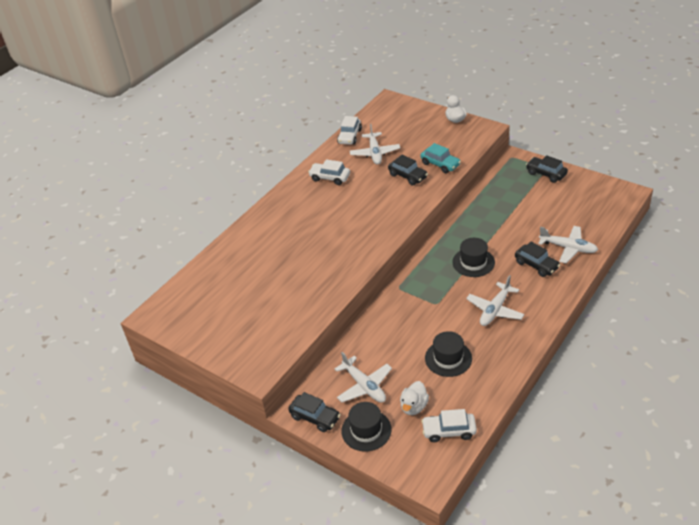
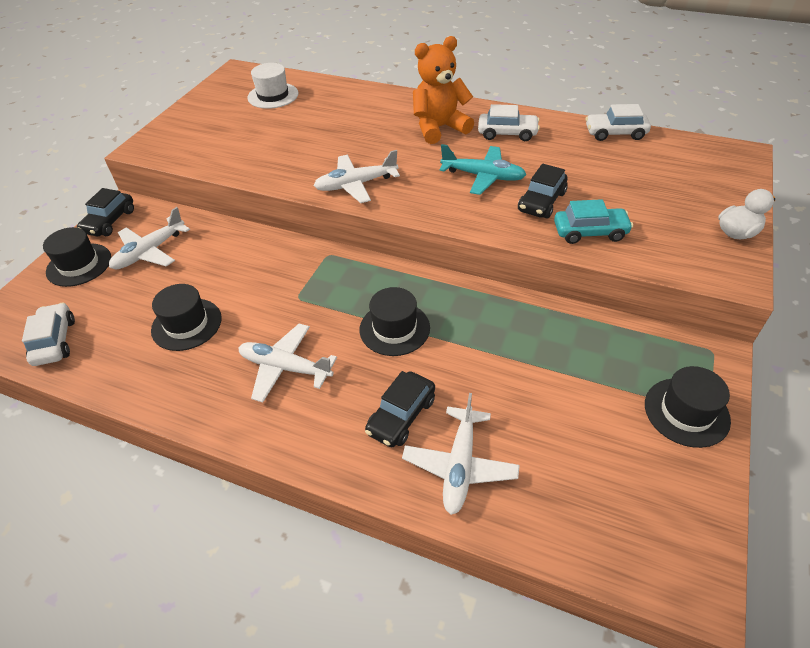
camera: 75 degrees right, 5 degrees up
white car [308,159,350,185] -> white car turned 90 degrees clockwise [478,104,540,141]
white plane [350,124,400,165] -> white plane moved to [314,150,400,203]
white duck [400,381,429,415] -> none
turquoise car [421,143,461,173] -> turquoise car turned 120 degrees counterclockwise [554,199,633,244]
black car [526,155,568,183] -> black hat [645,366,731,448]
none -> white hat [247,63,298,109]
none -> orange teddy bear [413,36,474,144]
none -> turquoise plane [439,144,526,195]

